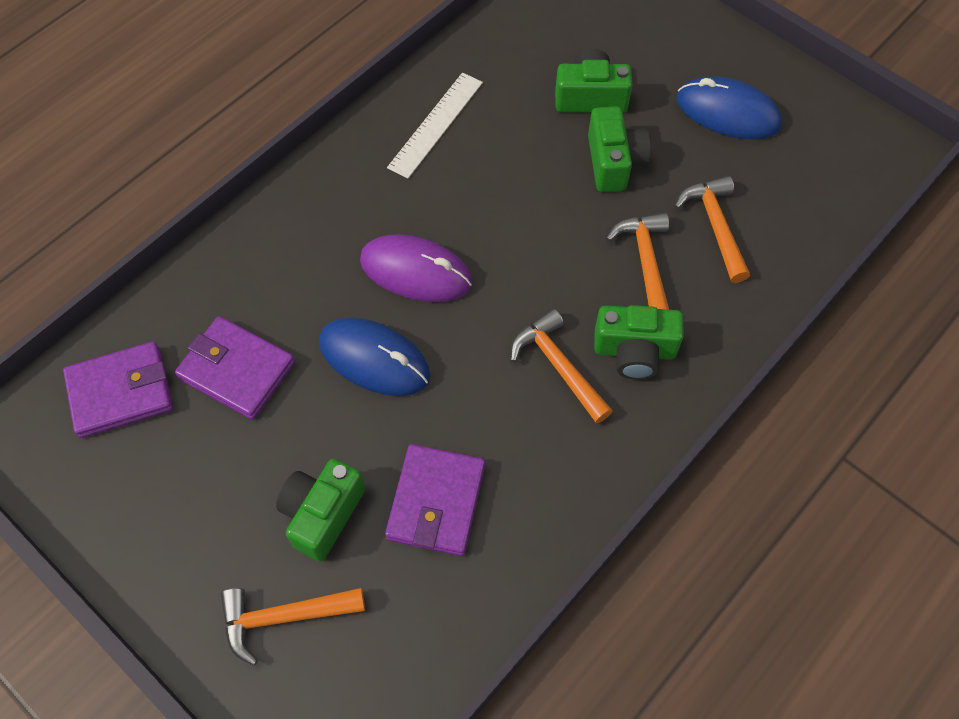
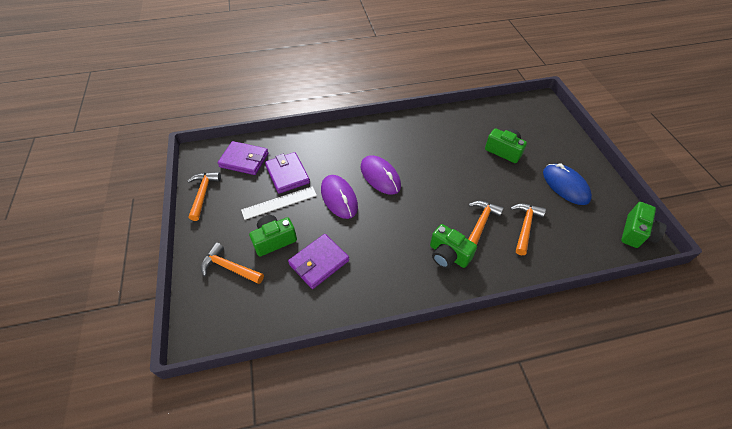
camera: 35 degrees right, 10 degrees down
blue mouse [319,318,430,396] -> purple mouse [321,175,358,219]
white ruler [387,73,483,179] -> white ruler moved to [241,186,317,220]
orange hammer [510,309,613,424] -> orange hammer moved to [187,172,221,221]
green camera [588,106,651,192] -> green camera moved to [621,202,667,248]

